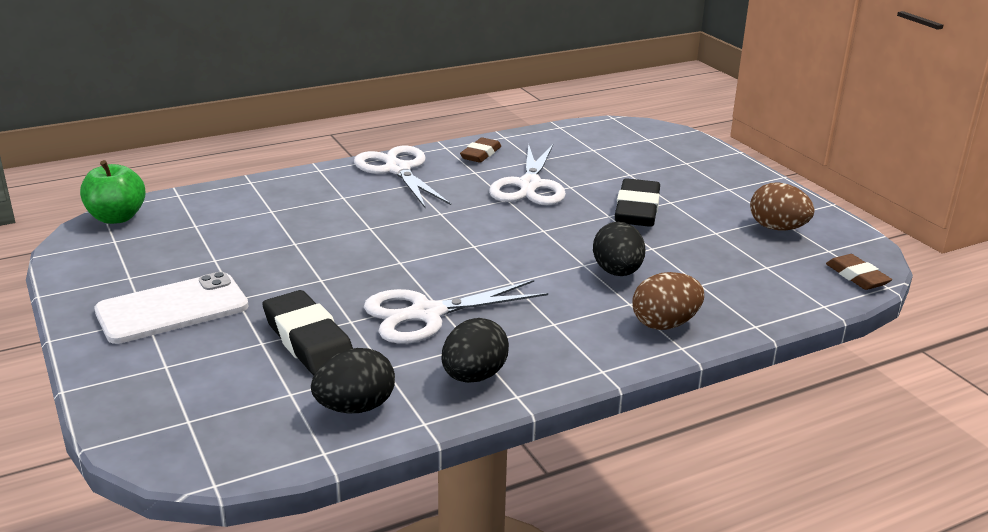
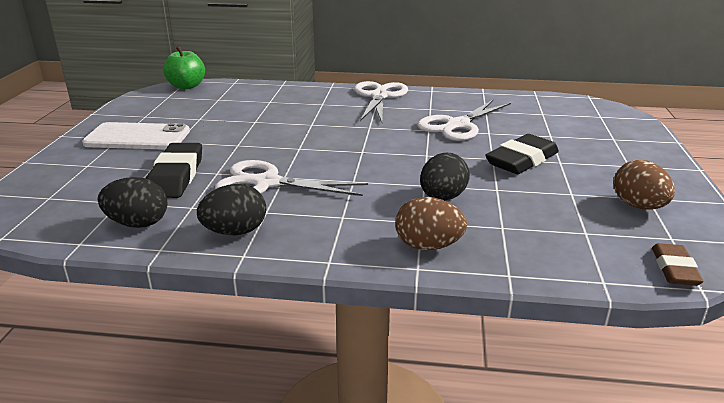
camera: 35 degrees right, 0 degrees up
brown eraser [460,137,501,163] -> none

